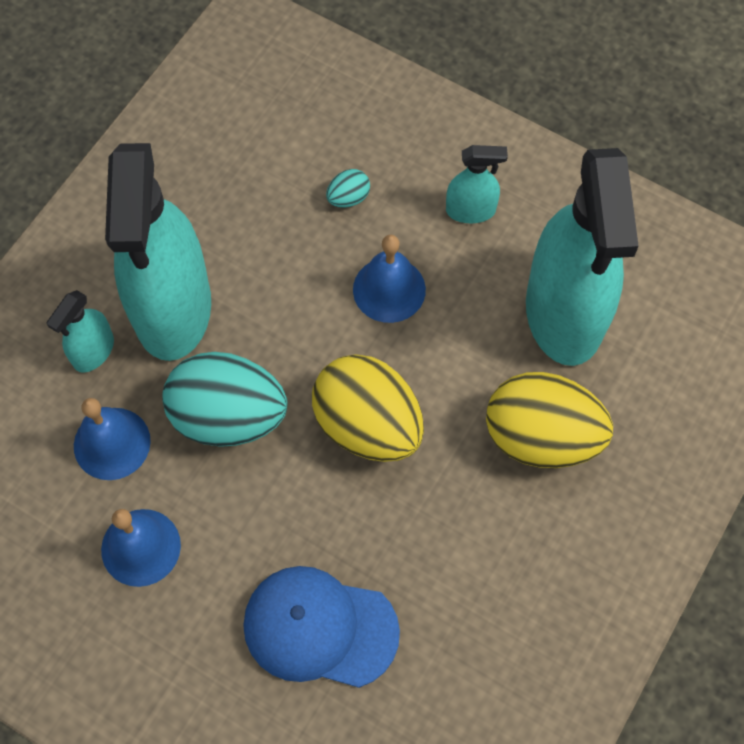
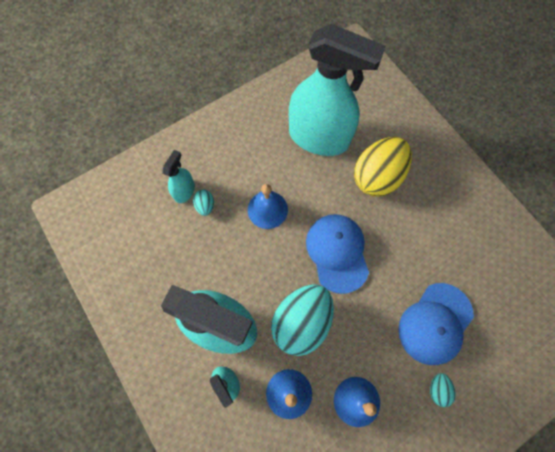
camera: 65 degrees left, 5 degrees up
yellow egg [312,354,424,462] -> blue cap [306,214,369,294]
turquoise spray bottle [446,145,508,223] -> turquoise spray bottle moved to [162,150,195,203]
none -> turquoise egg [430,373,456,407]

